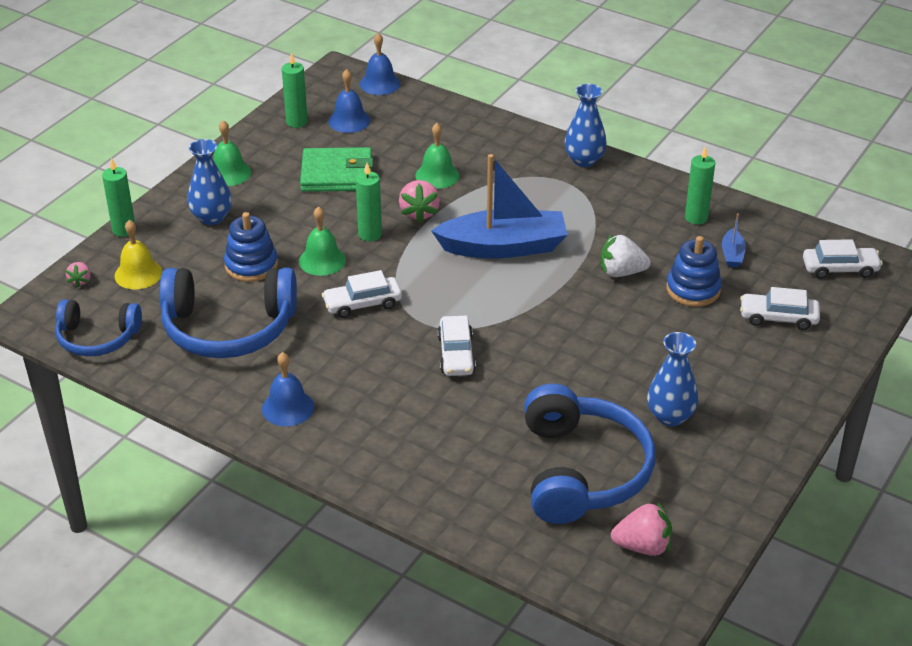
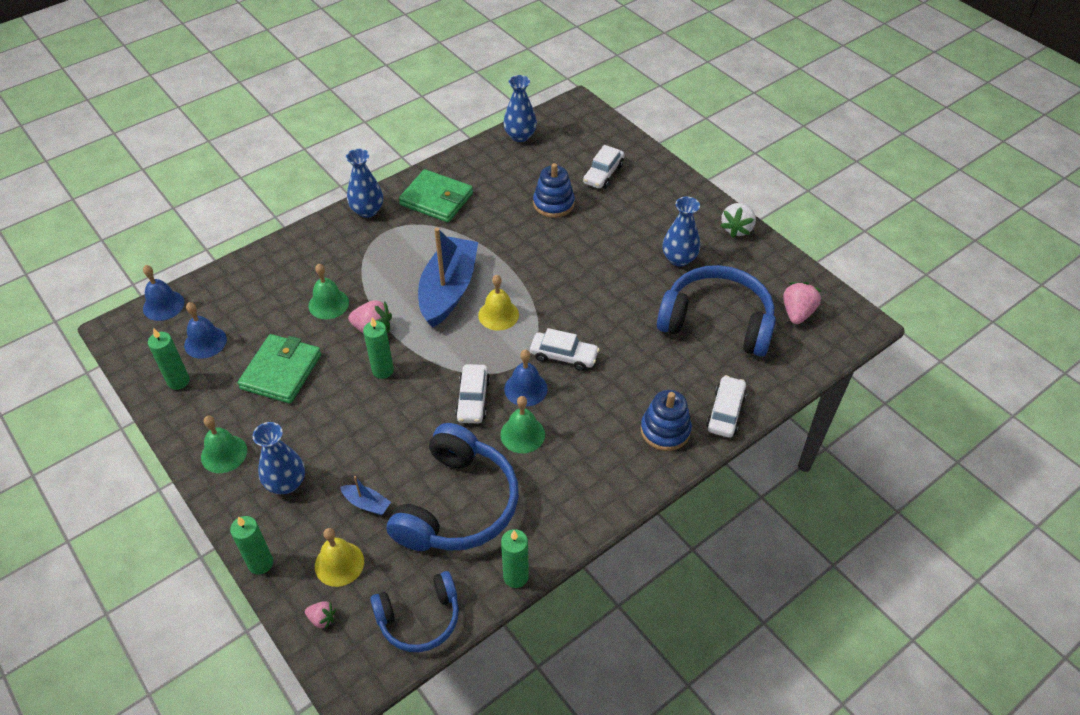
camera: 70 degrees left, 10 degrees up
blue headphones [55,299,142,356] -> blue headphones turned 45 degrees clockwise [370,571,459,652]
blue stacking toy [224,212,278,282] -> blue stacking toy moved to [640,390,692,451]
blue bell [262,352,314,426] -> blue bell moved to [504,349,548,406]
green bell [299,206,346,276] -> green bell moved to [500,396,545,453]
white strawberry [600,234,651,277] -> white strawberry moved to [720,203,756,238]
green candle [685,146,715,224] -> green candle moved to [501,529,529,588]
blue boat [722,213,746,267] -> blue boat moved to [340,476,391,515]
white car [803,239,883,279] -> white car moved to [706,375,747,438]
none -> green wallet [399,169,473,222]
none -> yellow bell [478,275,519,331]
none -> blue vase [503,75,537,142]

